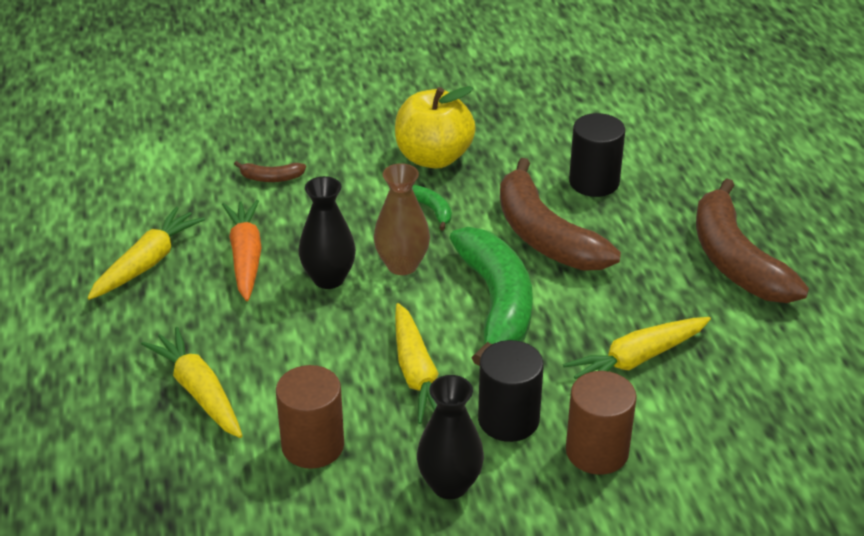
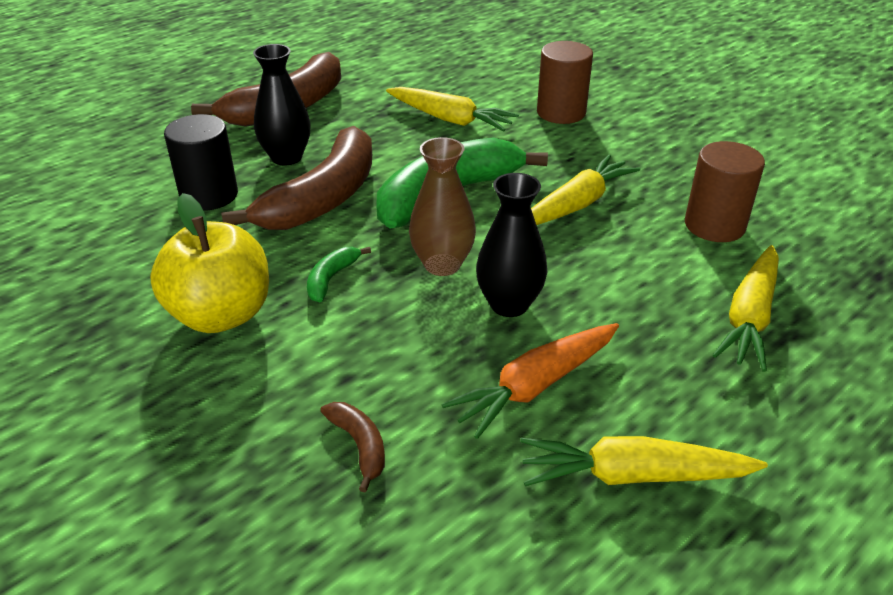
camera: 120 degrees left, 0 degrees up
black vase [417,375,484,499] -> black vase moved to [253,44,311,166]
black cylinder [478,340,544,442] -> none

